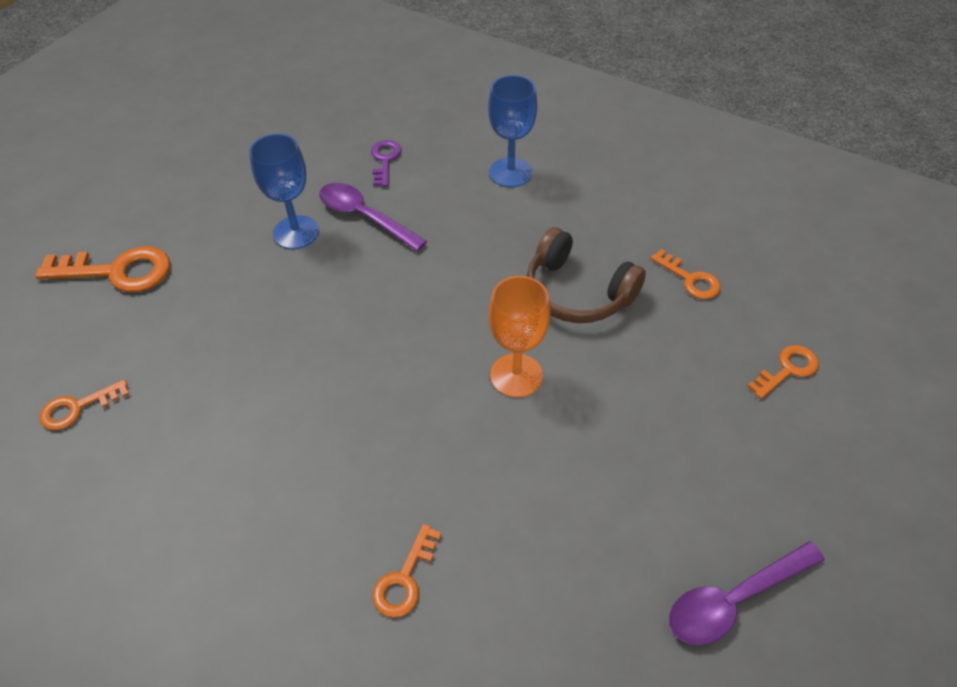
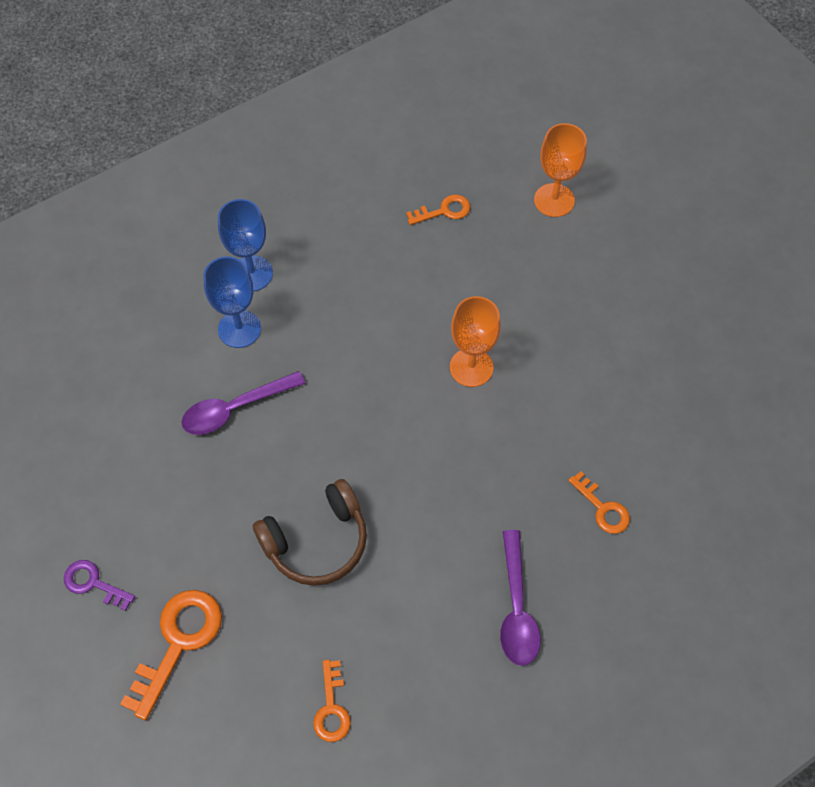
camera: 65 degrees left, 10 degrees up
blue goblet [249,134,319,249] -> blue goblet moved to [203,256,261,348]
purple key [371,140,401,187] -> purple key moved to [64,560,135,611]
brown headphones [527,227,646,323] -> brown headphones moved to [253,479,367,586]
purple spoon [669,541,825,645] -> purple spoon moved to [500,530,541,666]
orange key [747,345,819,399] -> orange goblet [534,123,587,217]

